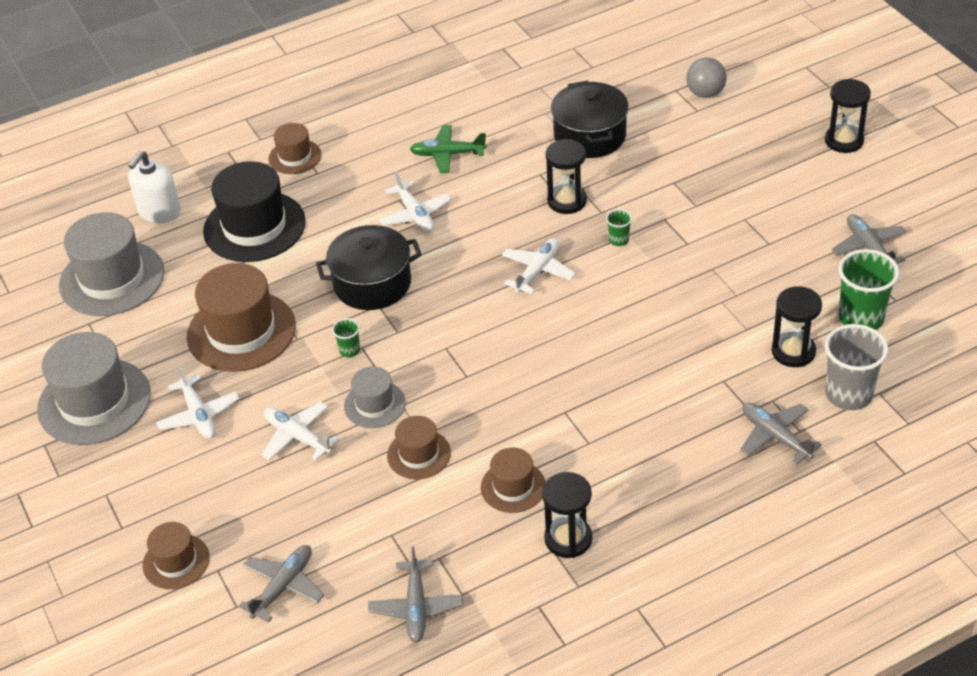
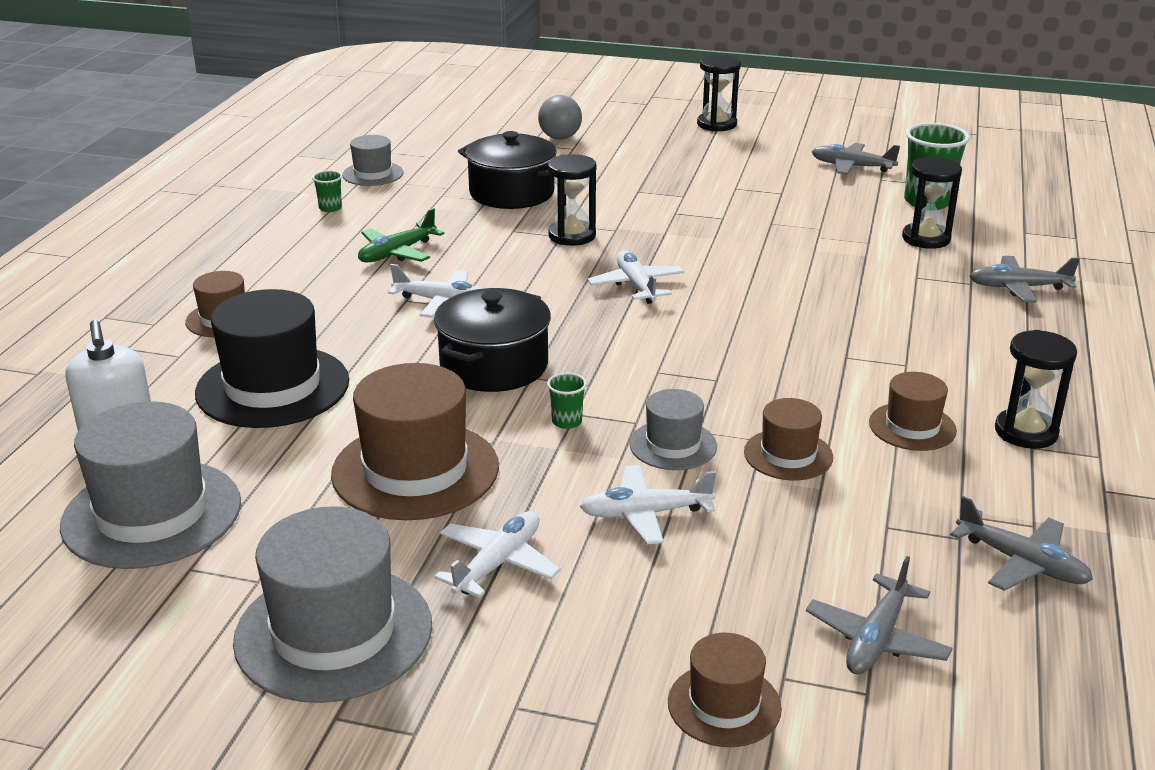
camera: 50 degrees left, 15 degrees down
white plane [156,366,239,439] -> white plane turned 75 degrees counterclockwise [434,511,561,598]
grey plane [239,545,324,622] -> grey plane turned 135 degrees counterclockwise [806,556,953,675]
green cup [606,209,632,246] -> green cup moved to [312,170,342,212]
grey cup [825,324,888,410] -> none
none -> grey hat [342,135,404,186]

